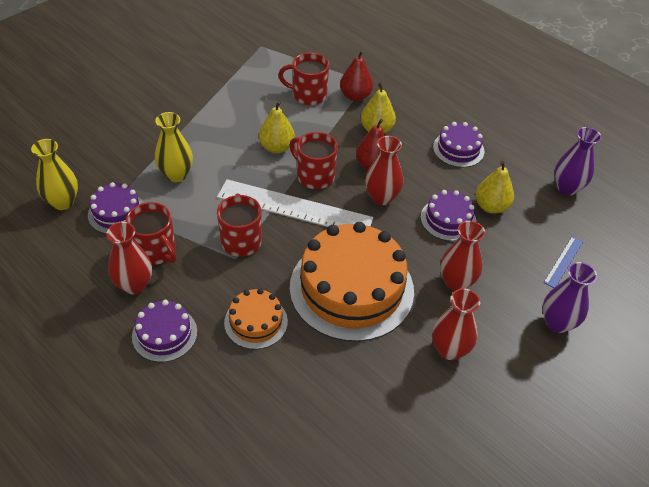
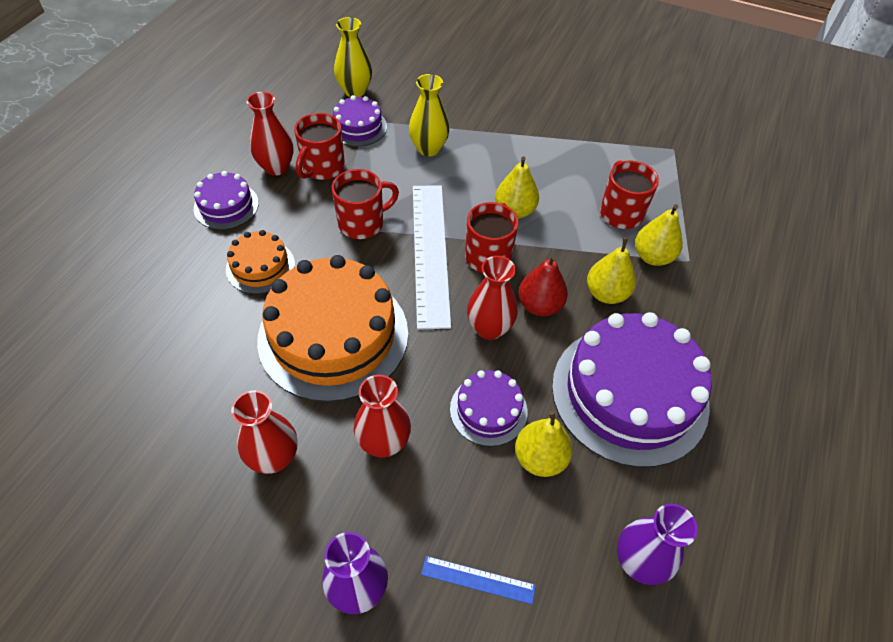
camera: 70 degrees right, 5 degrees up
red pear [340,50,373,101] -> yellow pear [635,204,683,266]
purple cake [433,122,484,167] -> purple cake [552,312,712,468], size x2.05

